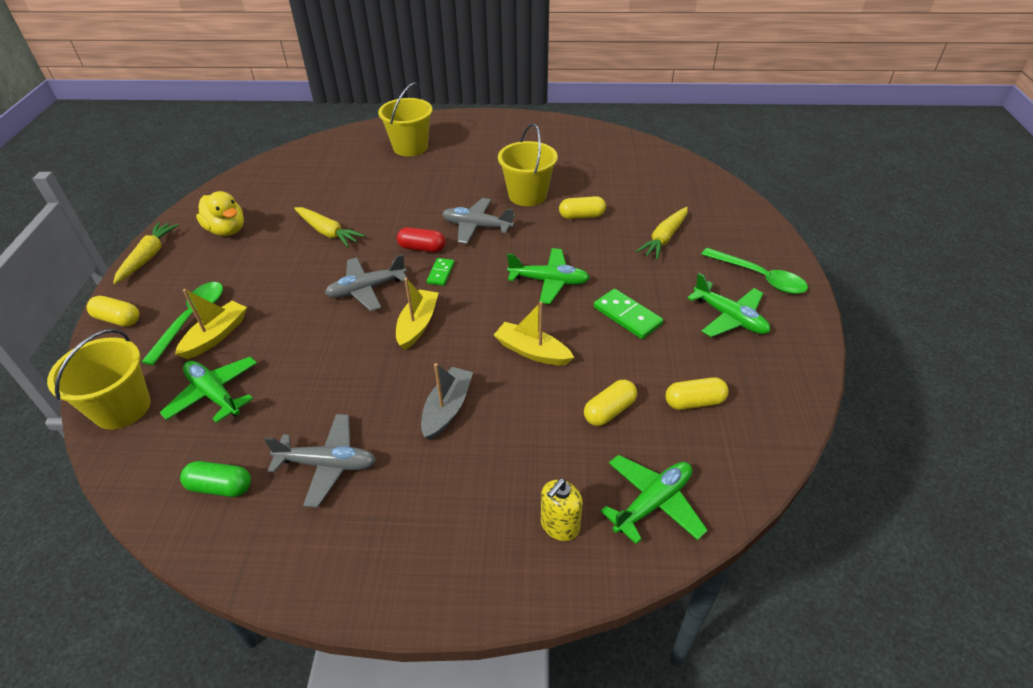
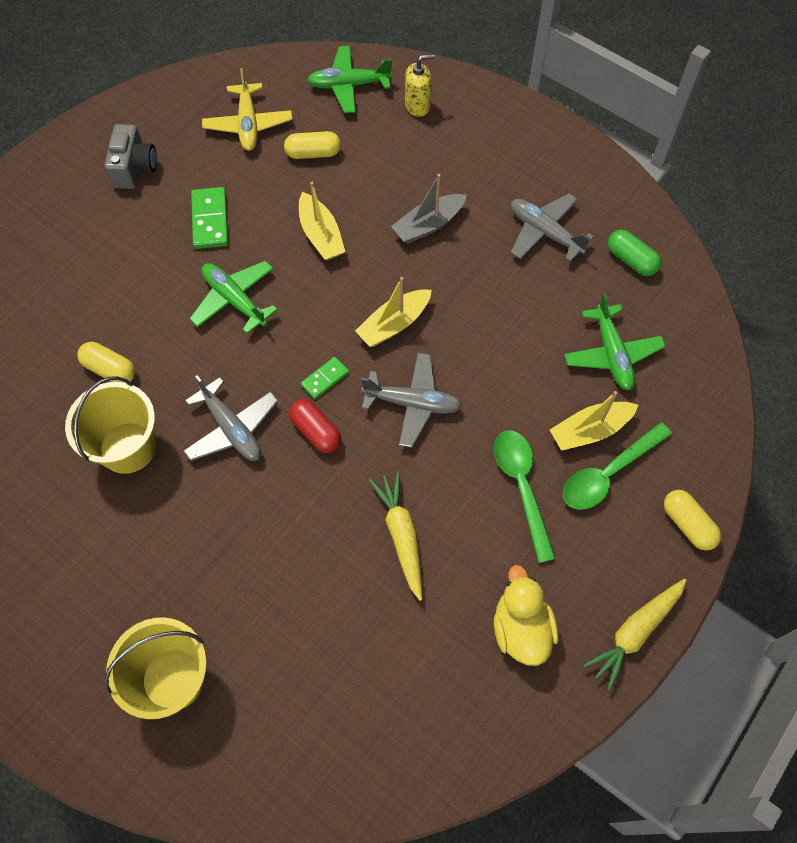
camera: 145 degrees left, 20 degrees up
yellow bucket [47,329,151,430] -> none
yellow carrot [636,207,688,260] -> none
yellow capsule [665,377,729,410] -> yellow plane [202,68,292,151]
green plane [687,273,770,337] -> grey camera [105,124,157,189]
green spoon [702,248,808,294] -> green spoon moved to [494,430,556,563]

